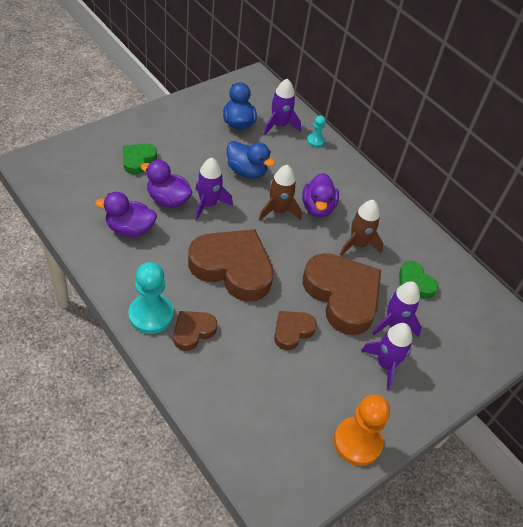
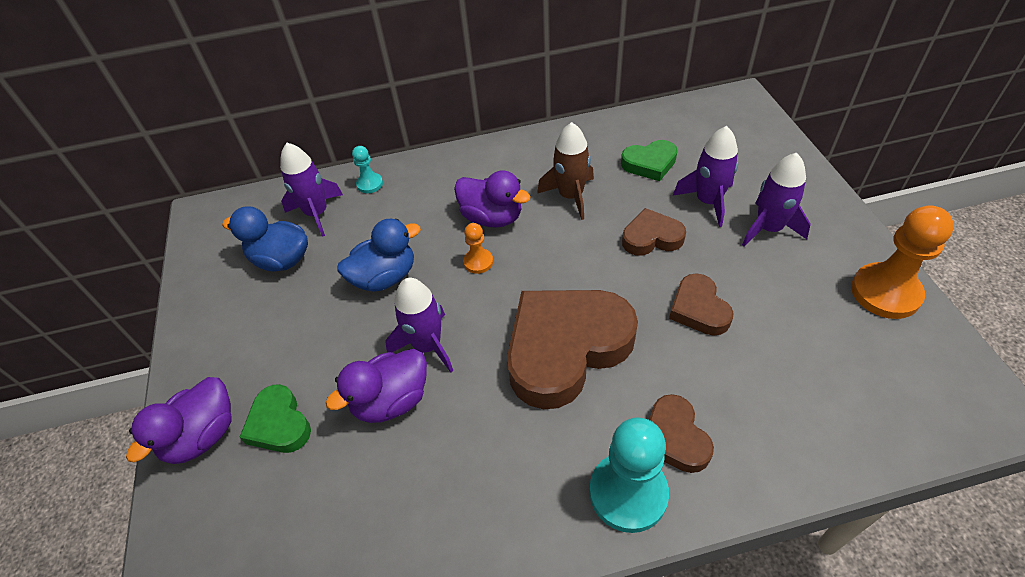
camera: 55 degrees left, 0 degrees up
purple duck [95,192,157,237] -> purple duck moved to [126,377,232,464]
brown rocket [259,165,302,221] -> orange pawn [463,223,493,274]
brown heart [302,253,381,335] -> brown heart [622,208,686,256], size x0.50

